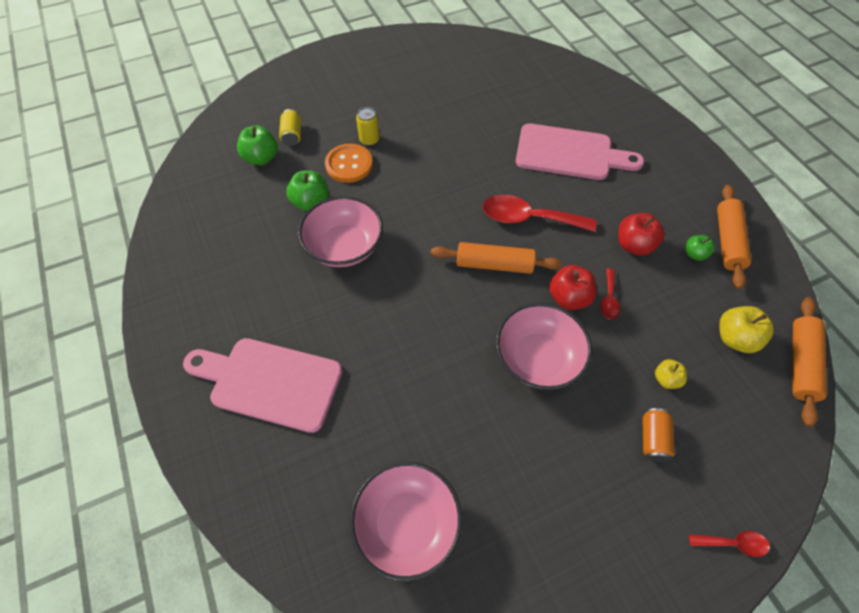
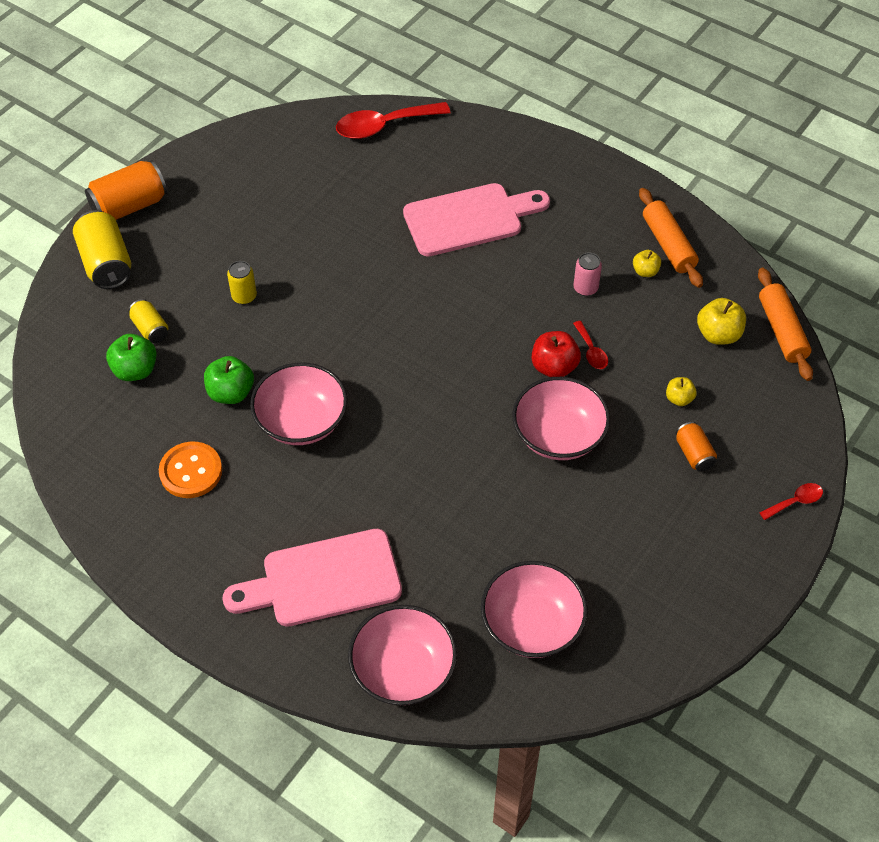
camera: 30 degrees left, 5 degrees down
orange button [325,144,373,183] -> orange button moved to [159,442,222,498]
orange rolling pin [431,242,562,274] -> none
red spoon [482,195,597,232] -> red spoon moved to [336,102,451,139]
red apple [618,213,664,256] -> pink can [573,253,602,296]
green apple [686,235,715,261] -> yellow apple [633,250,661,277]
none -> yellow can [73,210,131,289]
none -> orange can [85,160,167,220]
none -> pink bowl [348,605,457,705]

